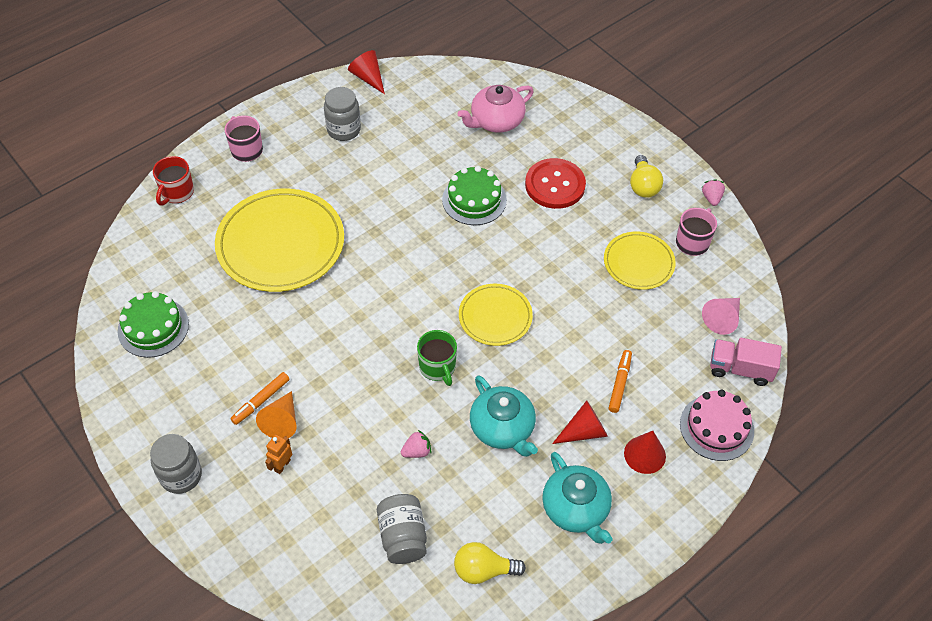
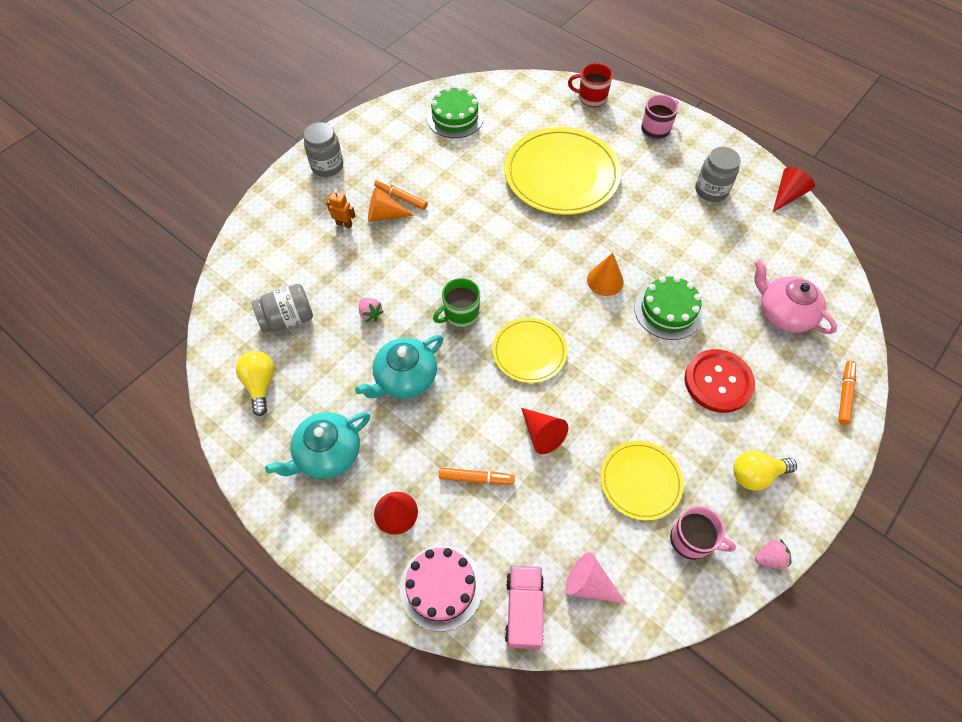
camera: 80 degrees right, 5 degrees up
red cone [552,400,608,444] -> red cone moved to [521,408,568,454]
none -> orange cone [587,253,624,296]
none -> orange marker [838,361,856,425]

